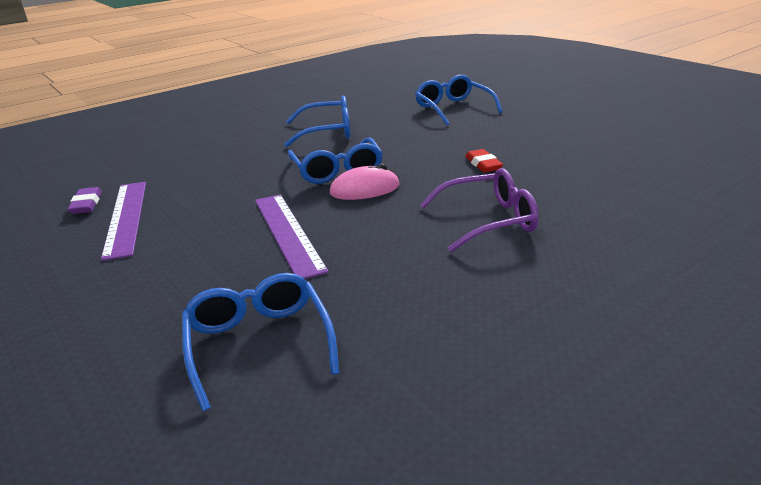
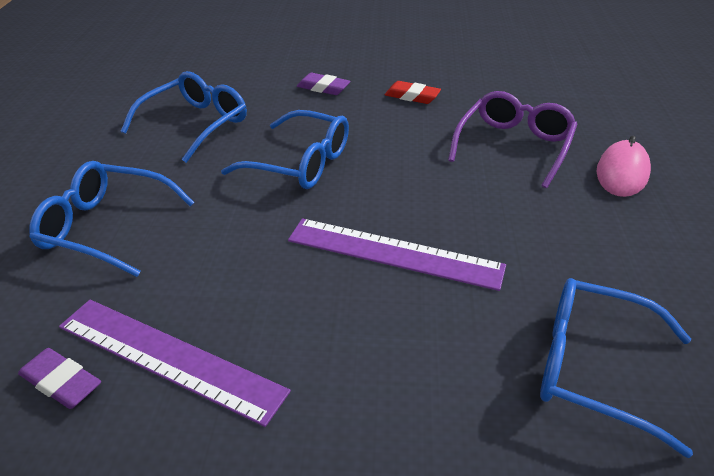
camera: 50 degrees left, 10 degrees up
pink mouse [330,164,400,200] -> pink mouse moved to [597,136,651,197]
blue glasses [415,75,503,125] -> blue glasses moved to [29,161,195,277]
none -> purple eraser [297,73,351,95]

